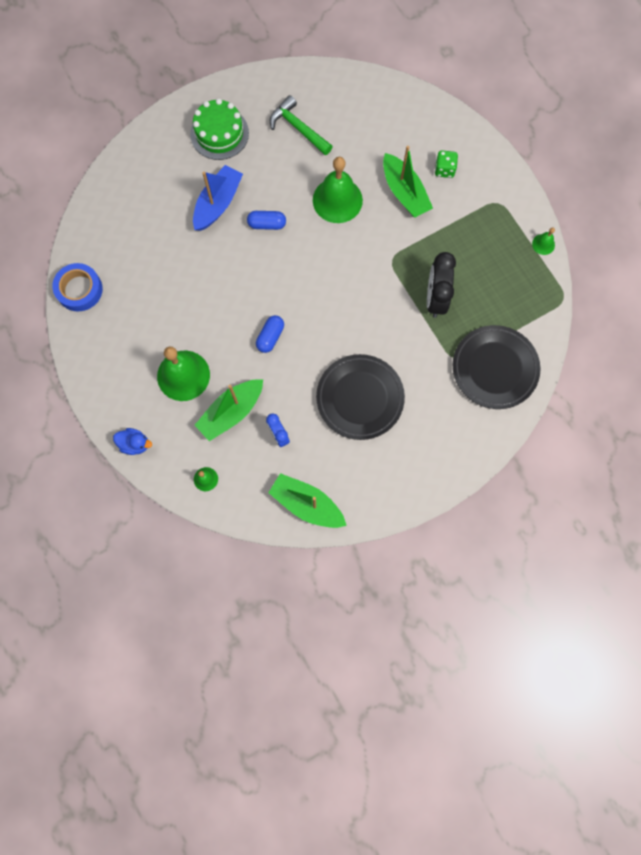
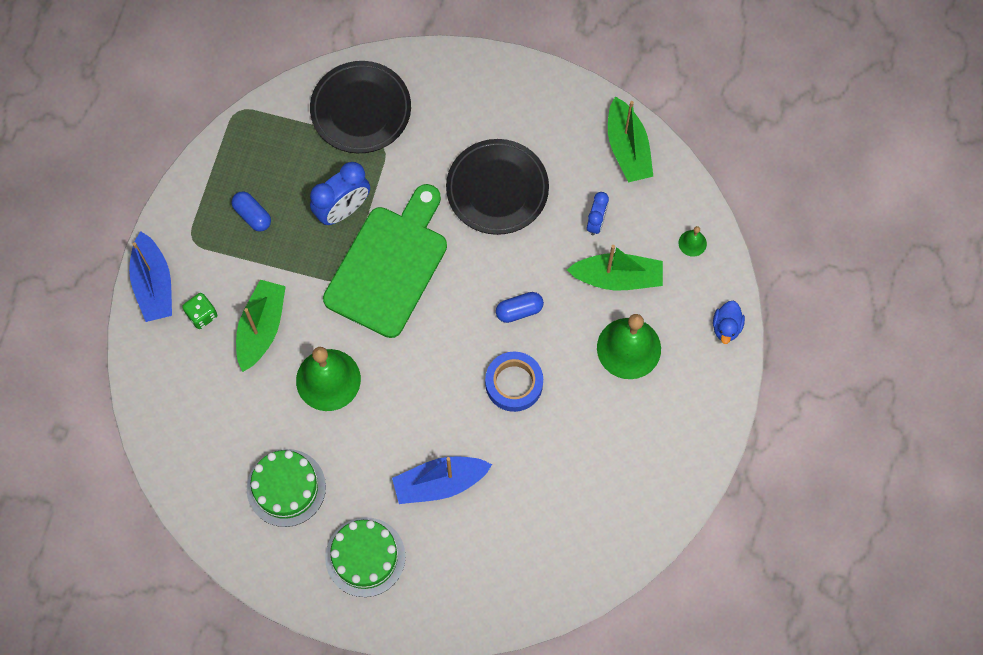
camera: 135 degrees left, 5 degrees down
blue tape [52,263,103,311] -> blue tape moved to [485,352,543,412]
blue duck [113,428,152,455] -> blue duck turned 135 degrees counterclockwise [713,301,745,344]
blue capsule [247,211,286,230] -> blue capsule moved to [232,192,271,231]
green hammer [270,95,333,155] -> green cake [247,449,326,527]
black clock [427,252,456,318] -> blue clock [310,162,370,225]
green bell [532,227,555,255] -> none
none -> blue boat [129,231,172,322]
none -> green cutting board [323,184,447,338]

